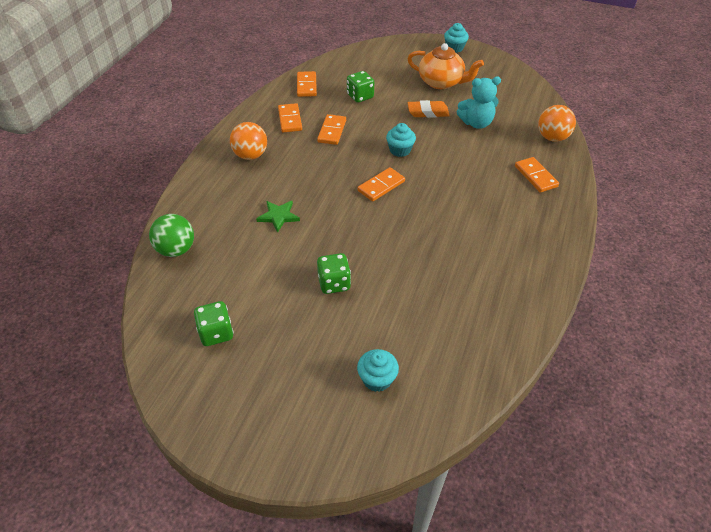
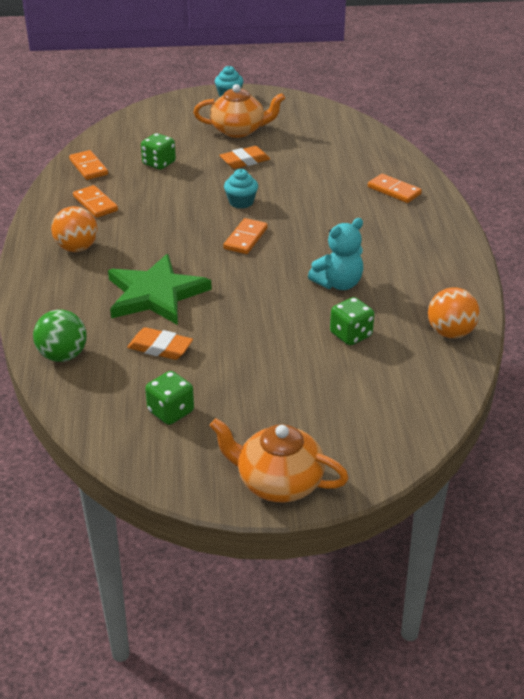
camera: 25 degrees left, 10 degrees down
green star [256,201,300,233] -> green star [108,254,212,325], size x2.09
orange domino [317,114,346,145] -> none
green dice [317,253,351,294] -> green dice moved to [330,297,374,345]
turquoise cupcake [357,349,399,392] -> none
turquoise teddy bear [457,77,501,129] -> turquoise teddy bear moved to [308,218,363,290]
orange ball [538,105,576,142] -> orange ball moved to [428,287,480,338]
none -> orange eraser [127,327,193,360]
none -> orange teapot [210,418,349,502]

